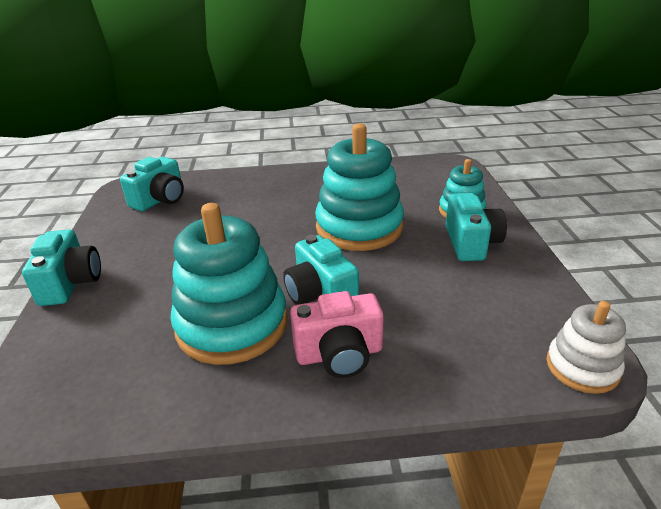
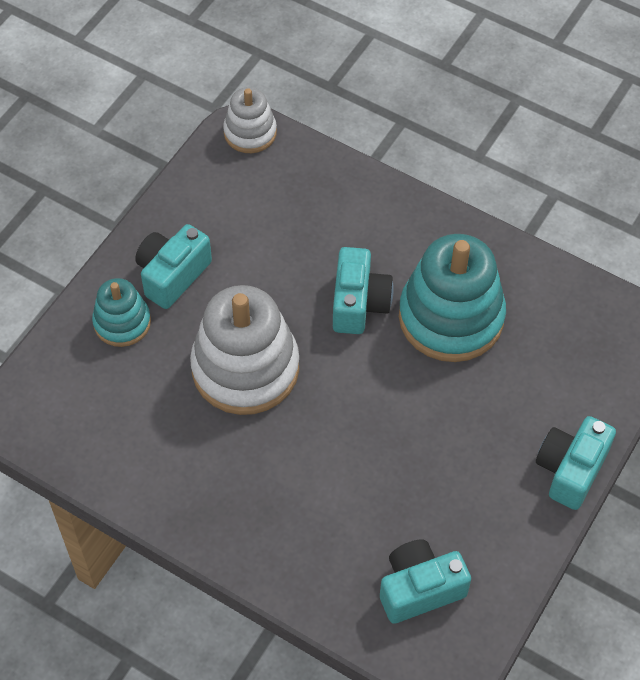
camera: 145 degrees left, 25 degrees up
pink camera [290,291,384,378] -> none
turquoise stacking toy [315,123,404,251] -> white stacking toy [190,285,299,415]

